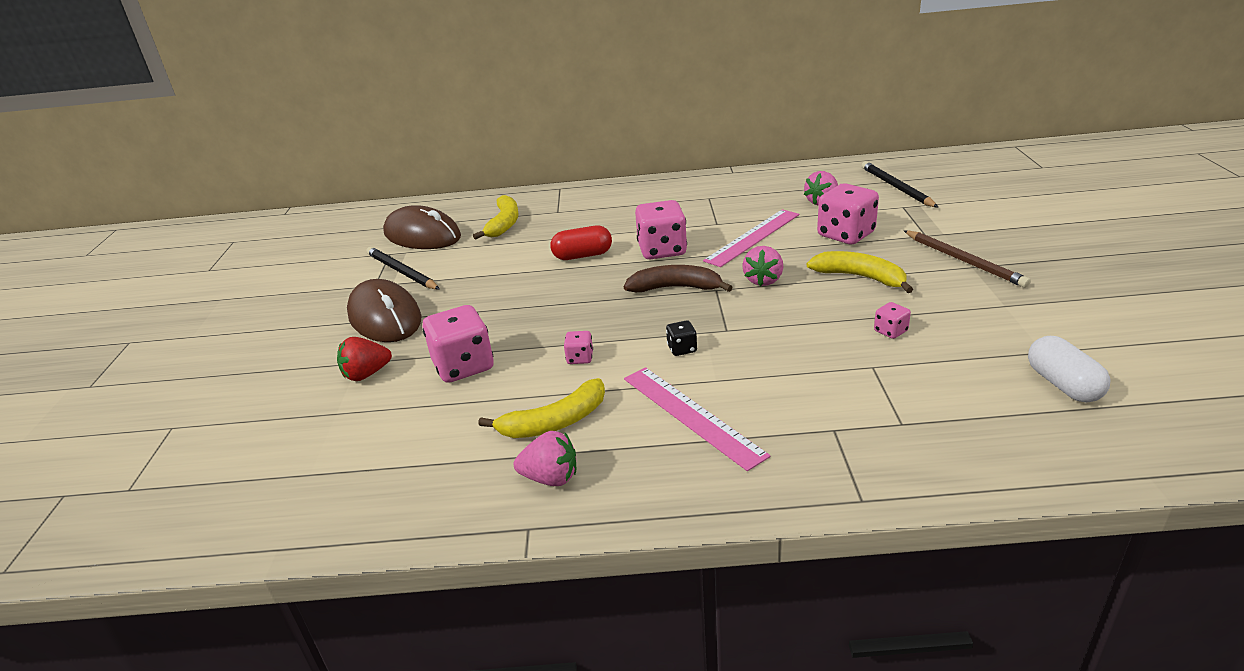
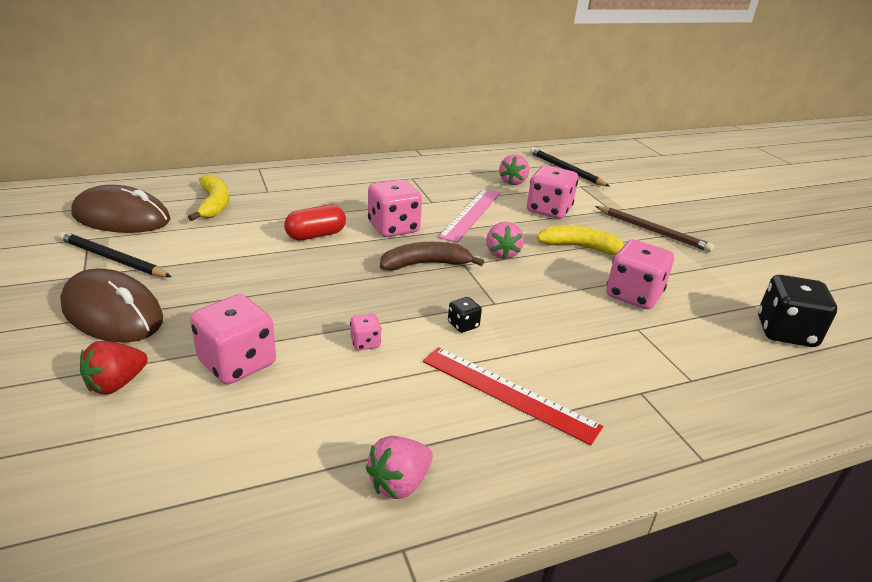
camera: 25 degrees left, 0 degrees up
yellow banana [478,378,605,438] -> none
pink strawberry [514,431,576,486] -> pink strawberry turned 150 degrees clockwise [366,436,433,499]
pink ruler [624,367,771,471] -> red ruler [423,347,603,445]
pink dice [874,302,911,339] -> pink dice [606,240,674,309], size x2.13
white capsule [1028,336,1110,403] -> black dice [758,275,837,347]

